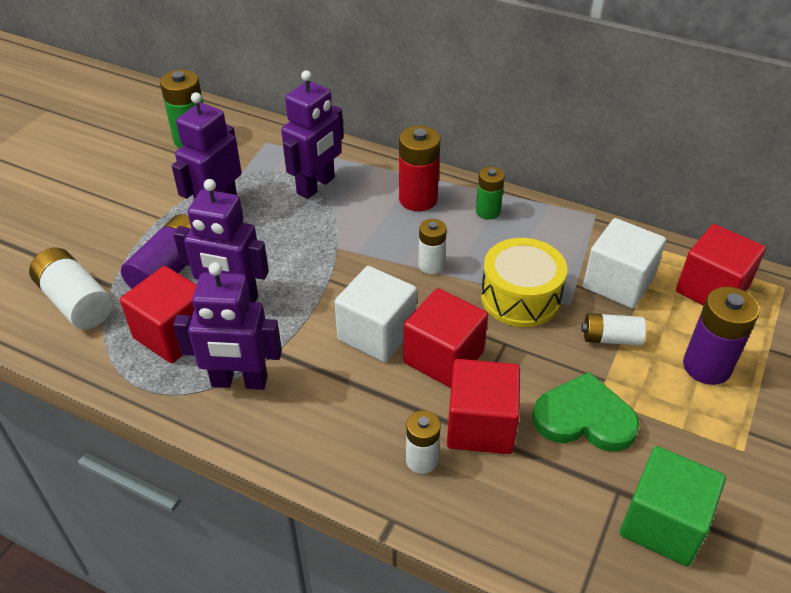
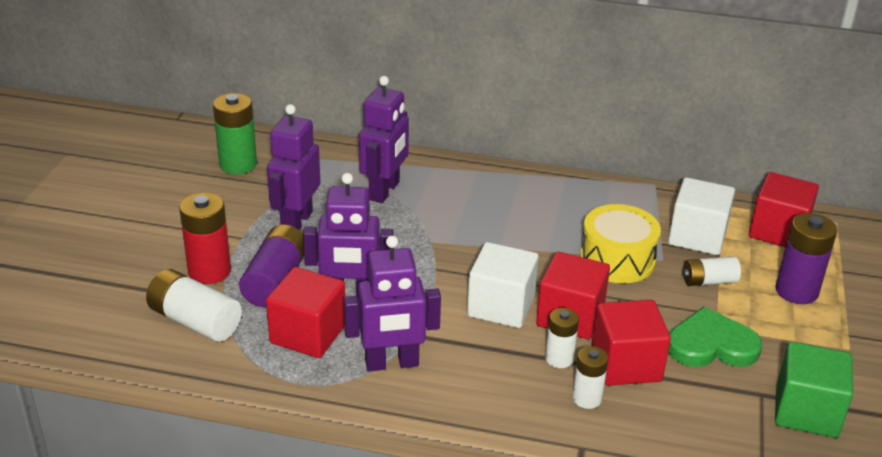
camera: 15 degrees left, 10 degrees down
red battery [399,126,440,211] -> red battery moved to [179,193,231,284]
white battery [418,219,447,274] -> white battery moved to [545,308,579,368]
green battery [476,167,505,220] -> none

